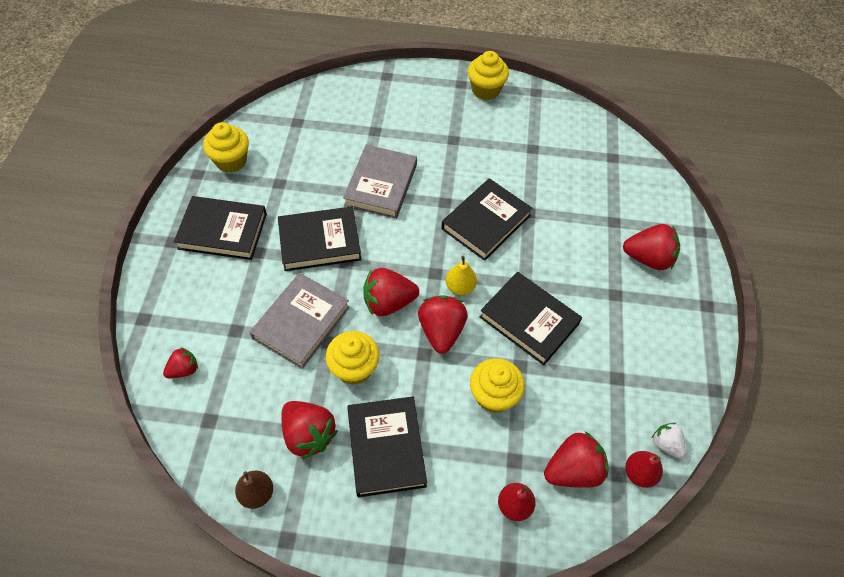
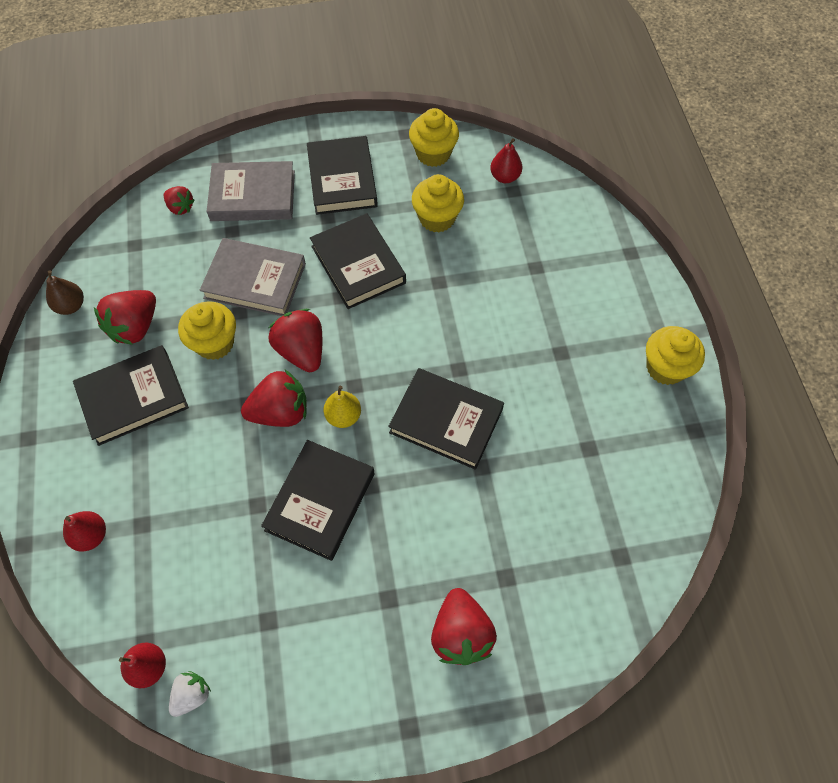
camera: 75 degrees right, 5 degrees up
grey book [343,145,417,219] -> grey book moved to [207,161,295,221]
yellow cupcake [470,358,525,413] -> yellow cupcake moved to [412,174,464,233]
red strawberry [544,431,609,488] -> none
none -> red pear [490,138,522,183]

